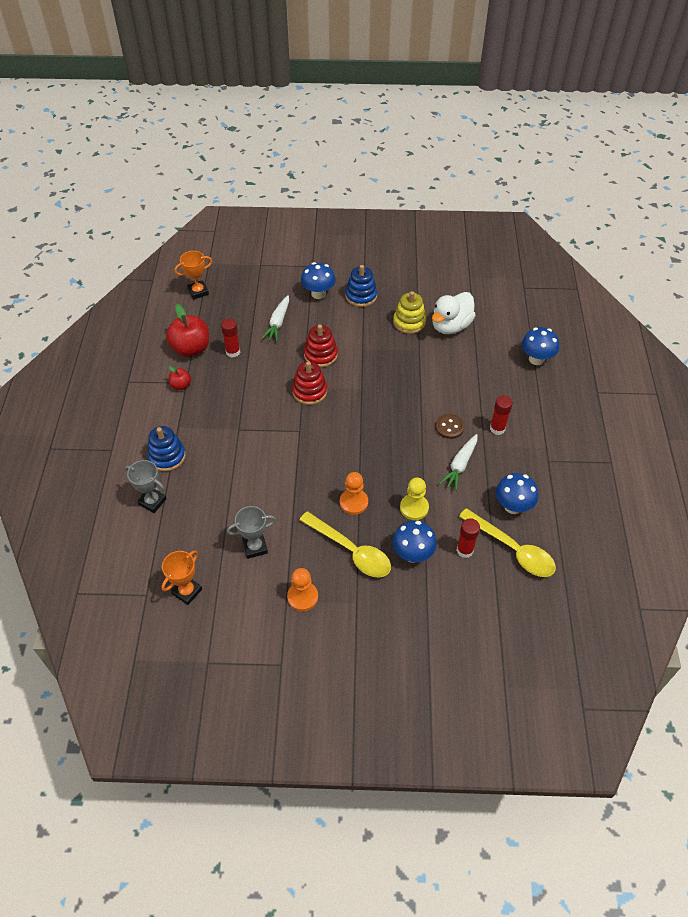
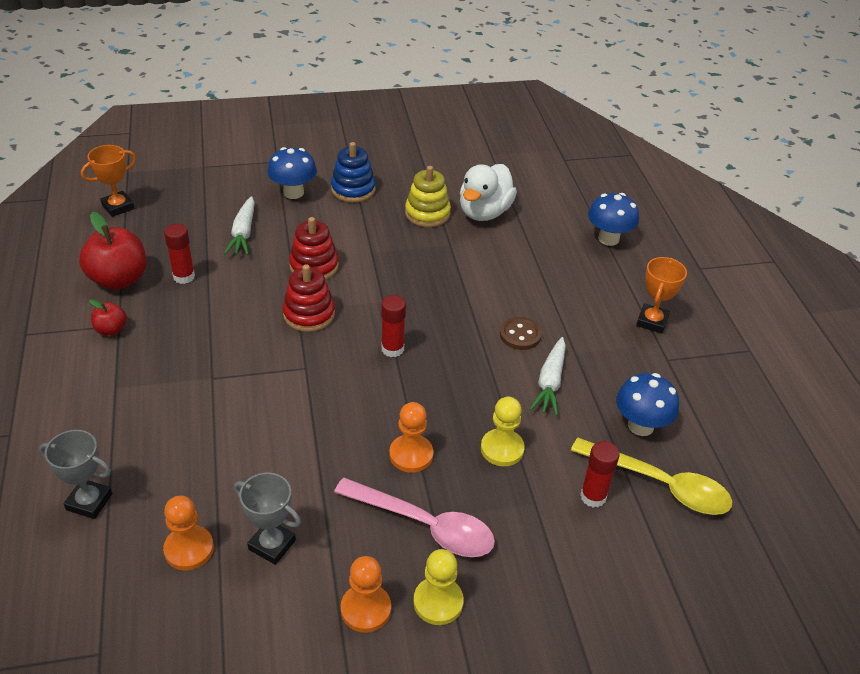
camera: 15 degrees left, 10 degrees down
blue stacking toy [147,426,186,472] -> none
orange trophy [161,550,202,605] -> orange trophy moved to [636,257,687,334]
grey trophy [227,506,276,559] -> grey trophy turned 60 degrees clockwise [234,473,301,565]
yellow spoon [299,511,391,577] -> pink spoon [334,478,495,557]
blue mushroom [392,521,437,563] -> none
red glue stick [490,395,513,435] -> red glue stick moved to [381,295,406,357]
none -> orange pawn [163,496,214,571]
none -> yellow pawn [413,549,464,625]

